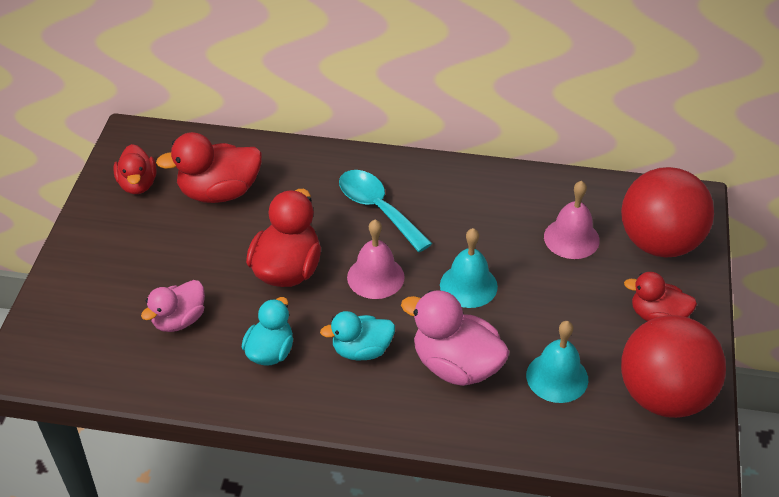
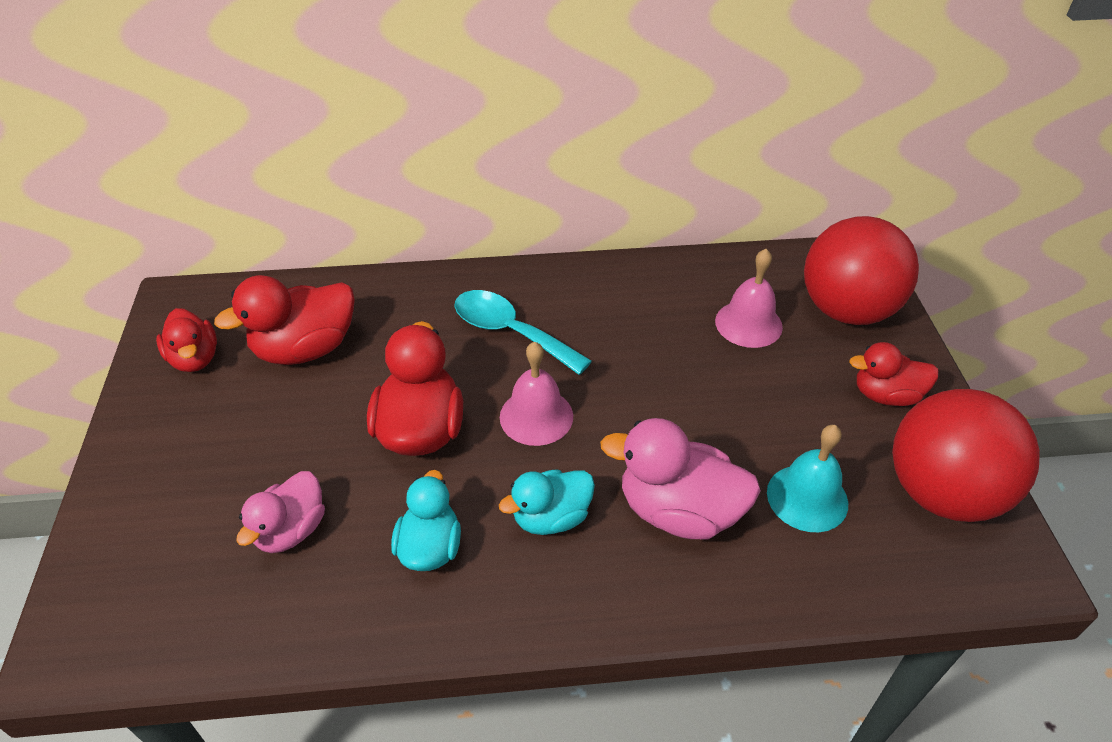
camera: 15 degrees left, 0 degrees up
turquoise bell [440,228,498,308] -> none

